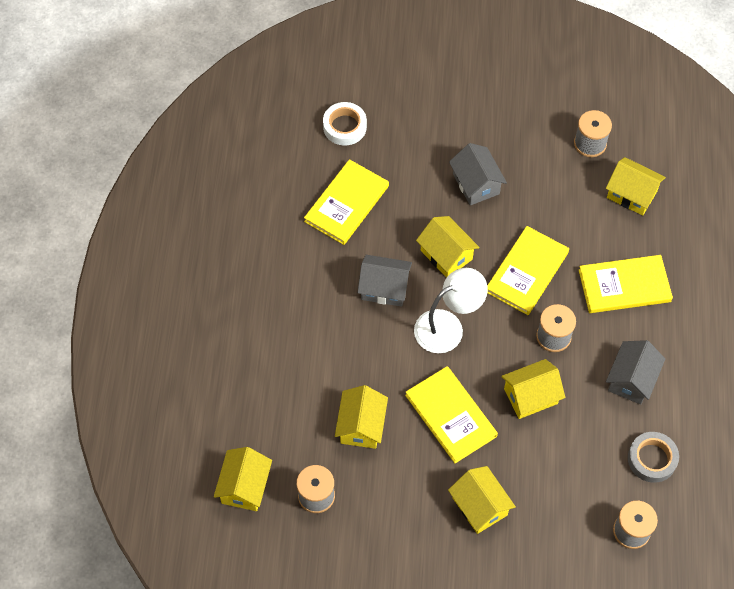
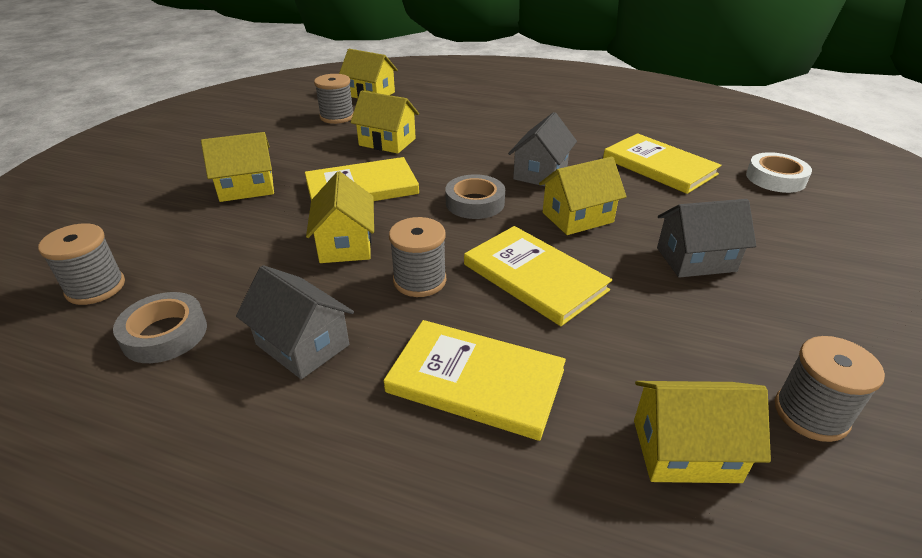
camera: 105 degrees right, 25 degrees down
white lamp [414,268,488,353] -> grey tape [445,174,505,219]
yellow book [579,255,673,313] -> yellow book turned 75 degrees counterclockwise [384,320,566,441]
yellow house [606,157,666,216] -> yellow house turned 45 degrees clockwise [634,381,771,483]

